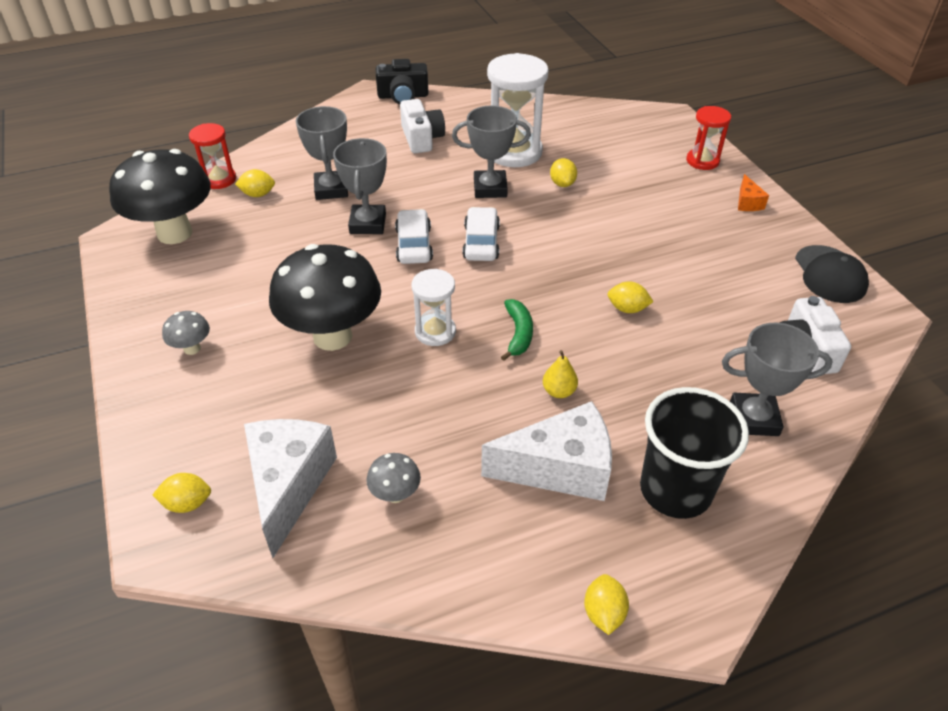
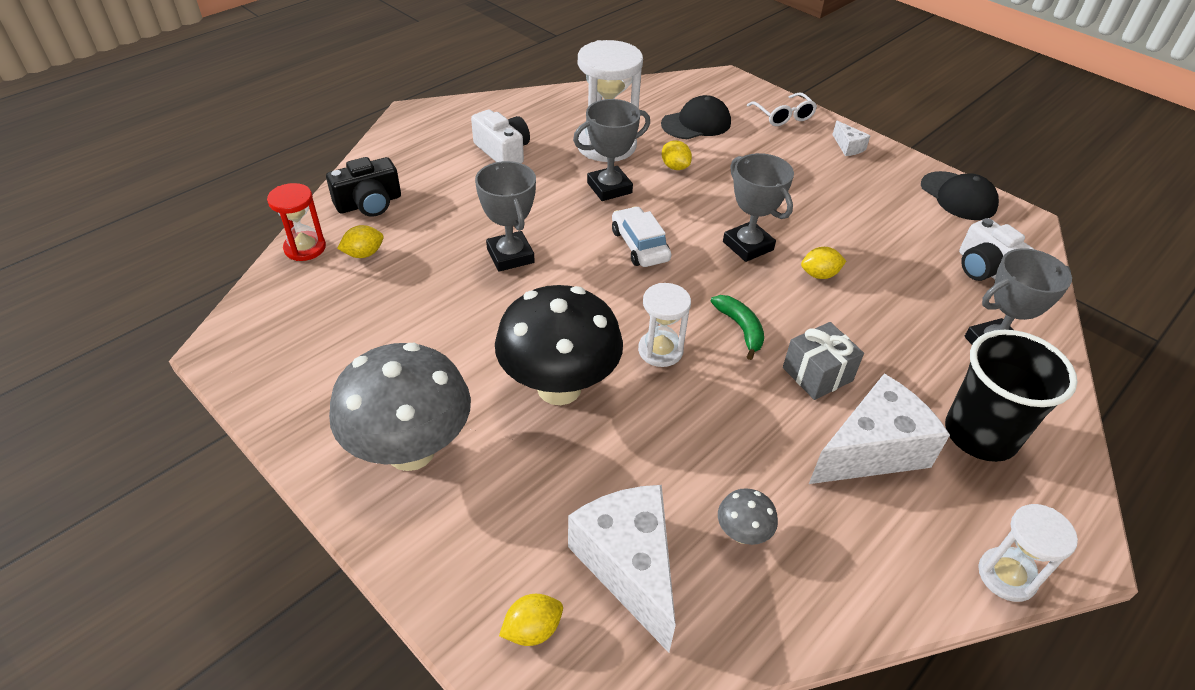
camera: 25 degrees left, 0 degrees up
black mushroom [109,149,211,244] -> none
grey mushroom [162,311,210,355] -> grey mushroom [329,343,471,471], size x2.39
grey trophy [296,106,348,200] -> grey trophy moved to [723,153,794,262]
black camera [376,59,428,104] -> black camera moved to [326,157,401,217]
white car [395,209,433,264] -> none
yellow pear [543,350,578,398] -> grey gift [783,322,864,400]
yellow lemon [584,574,629,635] -> white hourglass [978,504,1078,602]
red hourglass [686,106,731,170] -> white glasses [747,92,817,126]
orange cheese [738,174,769,211] -> white cheese [832,121,870,156]
none -> black cap [661,95,731,139]

